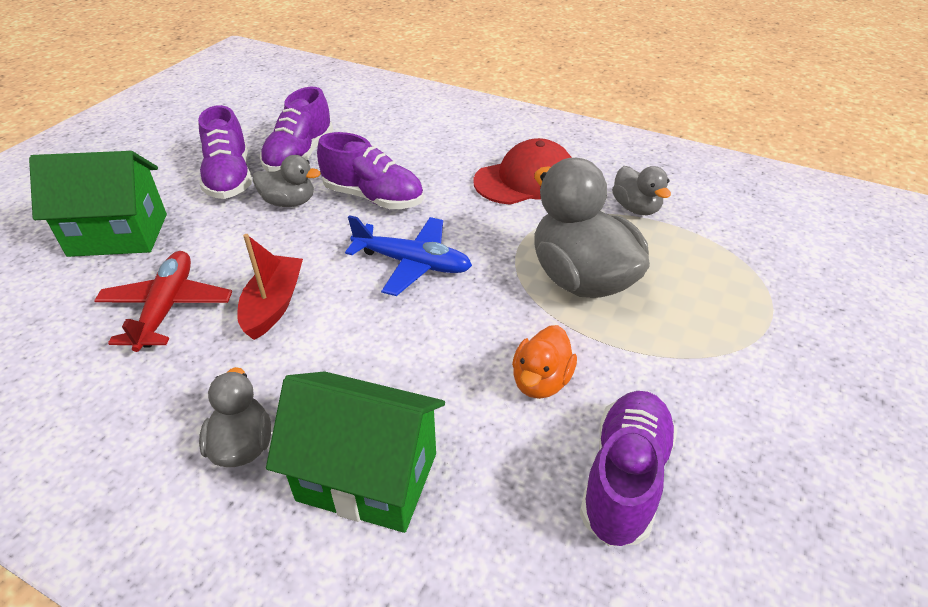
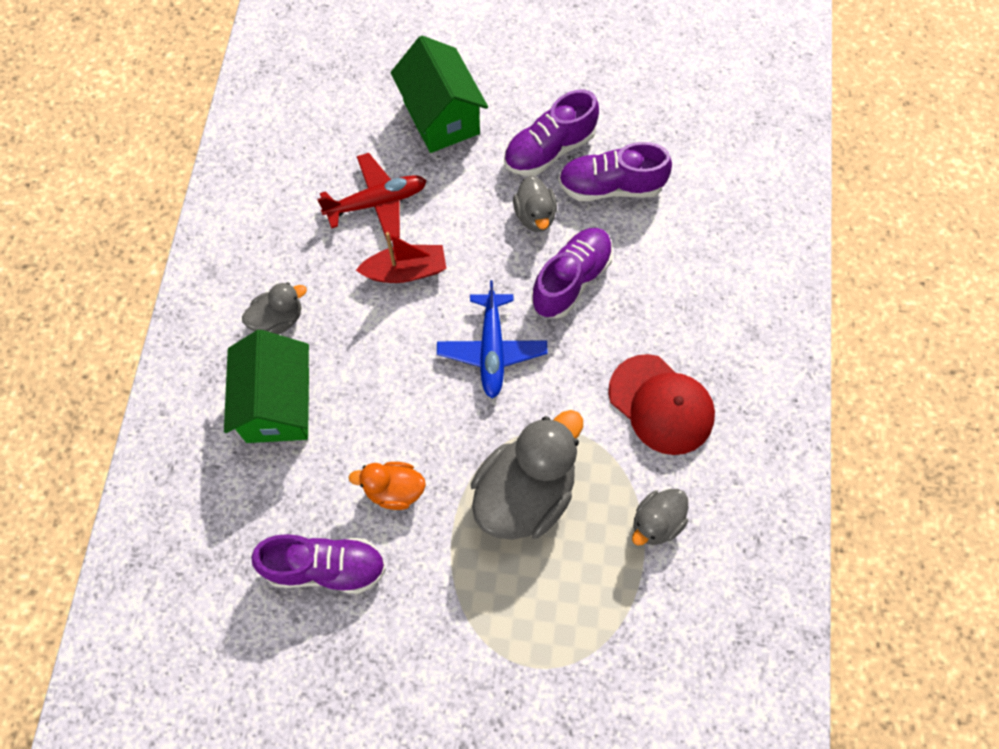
camera: 70 degrees right, 25 degrees up
purple shoe [317,132,424,209] -> purple shoe turned 150 degrees counterclockwise [531,228,613,319]

